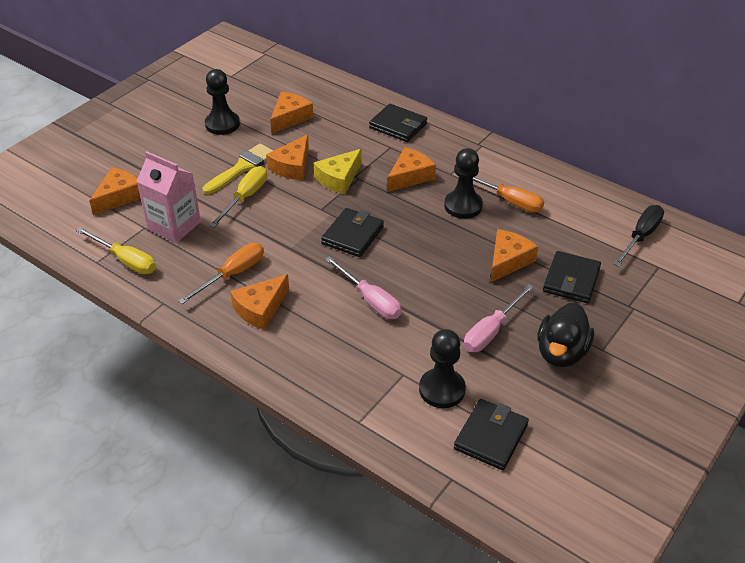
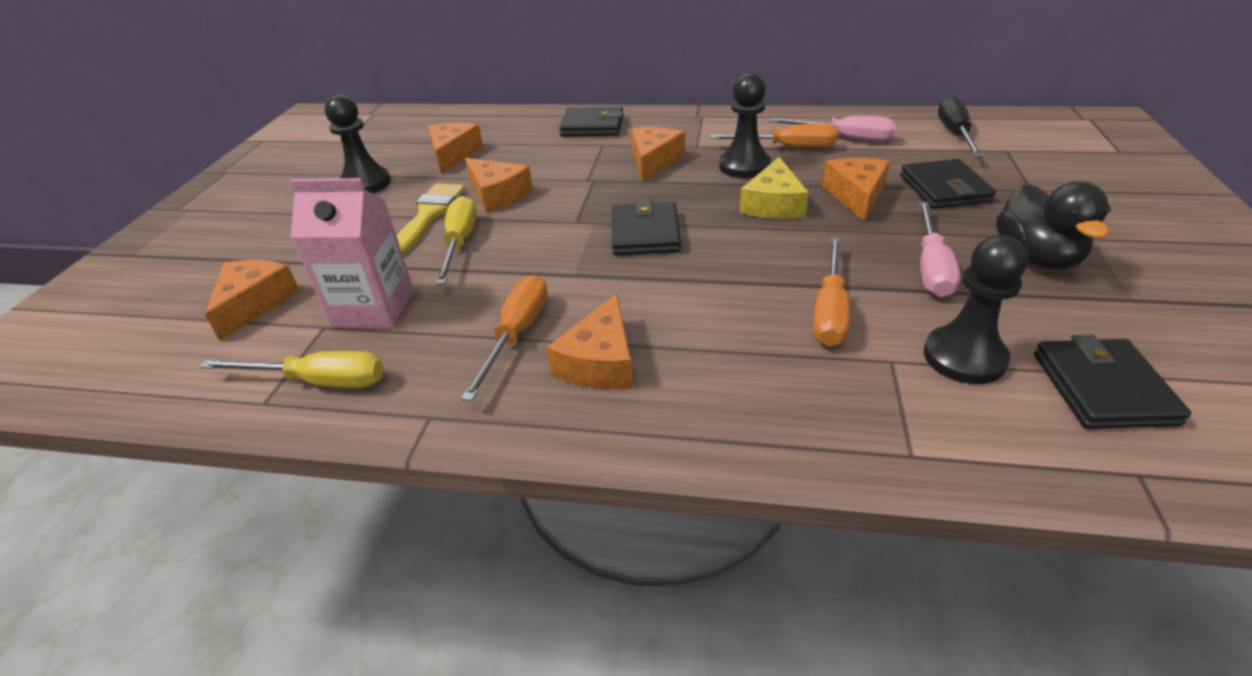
camera: 25 degrees left, 5 degrees down
orange cheese [266,135,309,180] -> orange cheese turned 45 degrees counterclockwise [465,158,533,212]
yellow cheese [314,149,362,194] -> yellow cheese moved to [740,157,809,219]
pink screwdriver [325,256,402,319] -> pink screwdriver moved to [769,116,896,141]
none -> orange screwdriver [813,237,850,347]

